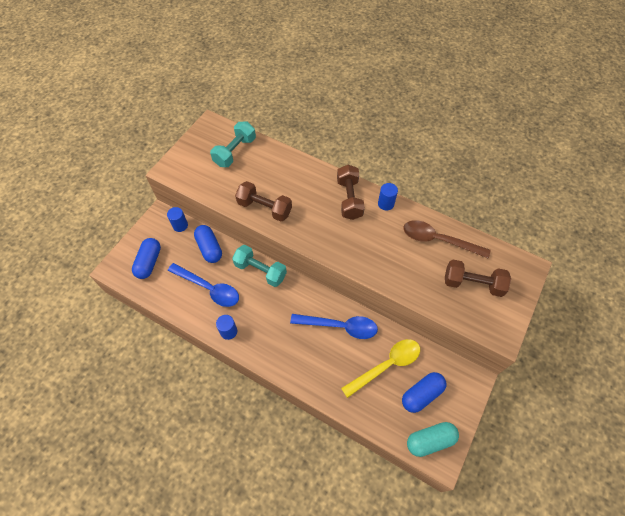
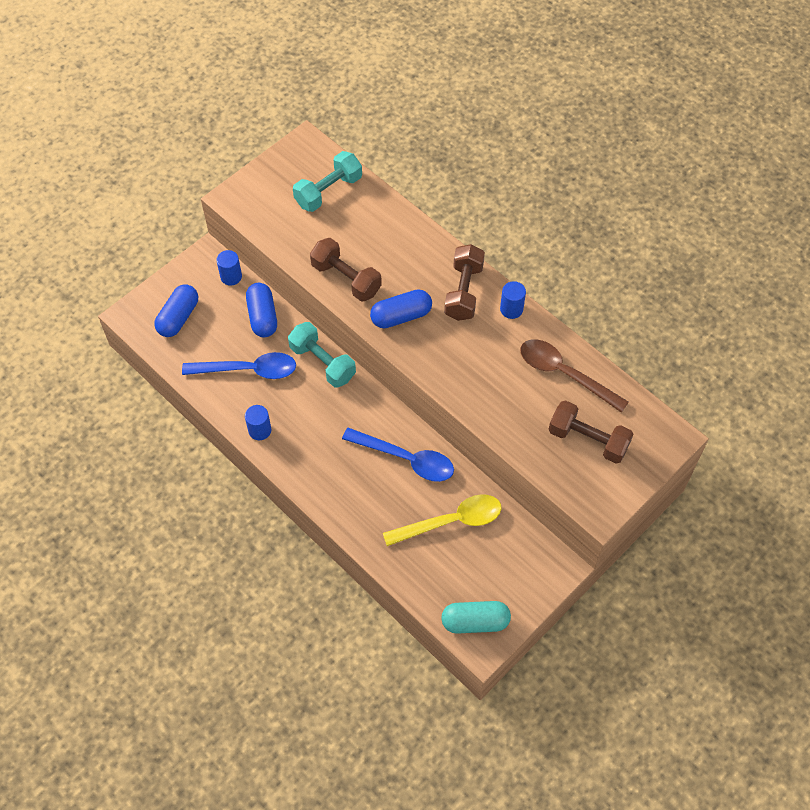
camera: 15 degrees right, 0 degrees up
blue spoon [168,263,239,307] -> blue spoon turned 45 degrees counterclockwise [182,352,296,379]
blue capsule [402,372,446,413] -> blue capsule moved to [370,289,432,328]

